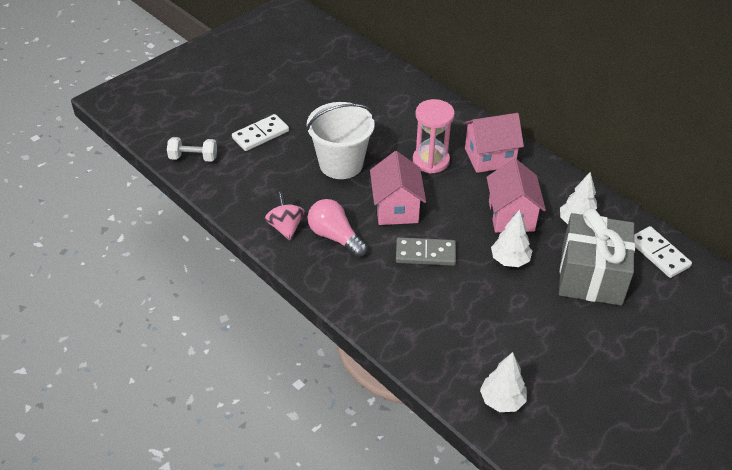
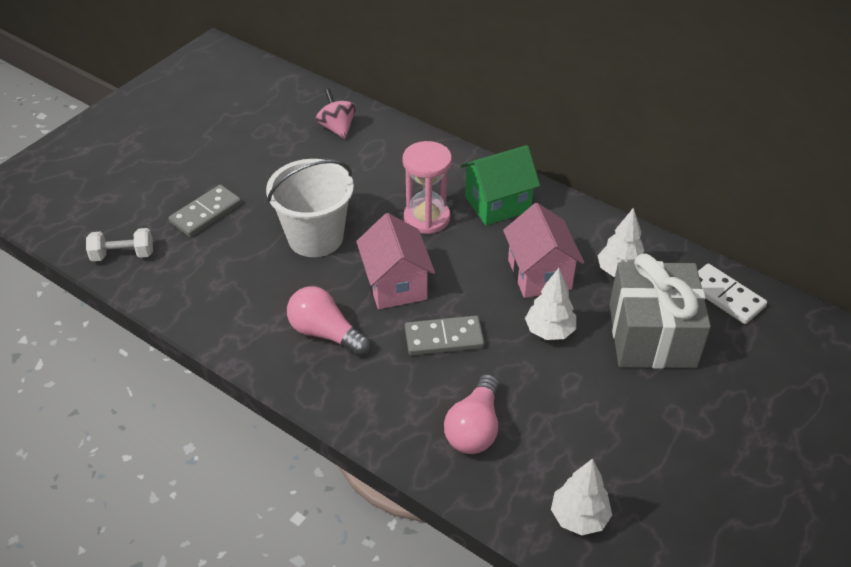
camera: 10 degrees left, 0 degrees up
white domino [232,114,289,151] -> grey domino [169,185,242,237]
pink spinning top [265,191,305,240] -> pink spinning top moved to [315,89,356,139]
pink house [463,113,524,173] -> green house [461,145,540,225]
none -> pink light bulb [444,374,499,454]

